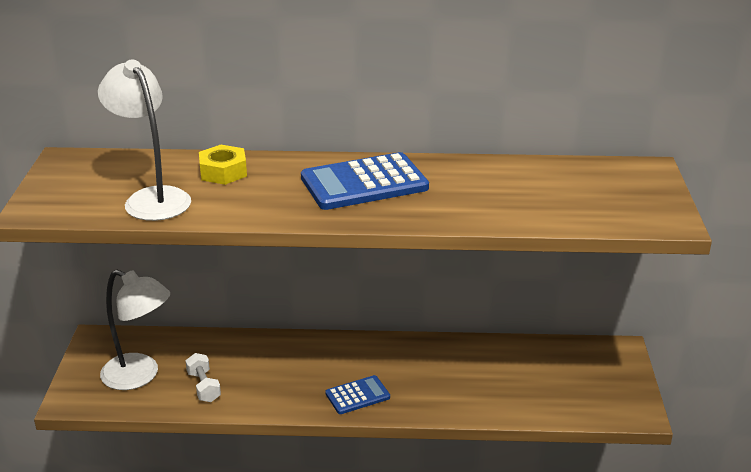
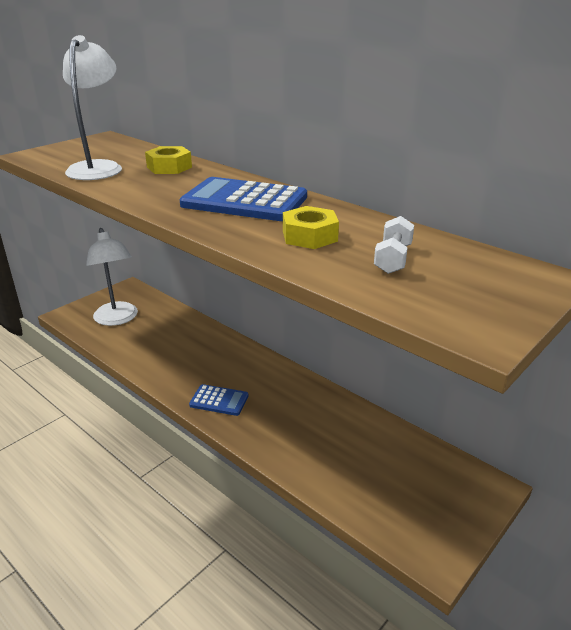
camera: 40 degrees right, 0 degrees up
white dumbbell [185,353,221,402] -> white dumbbell moved to [374,216,414,274]
none -> yellow nut [283,206,339,249]

